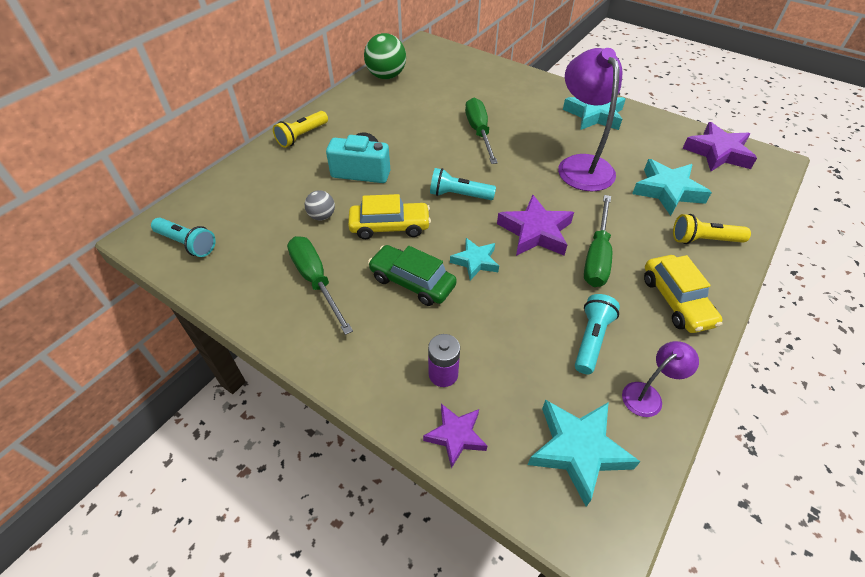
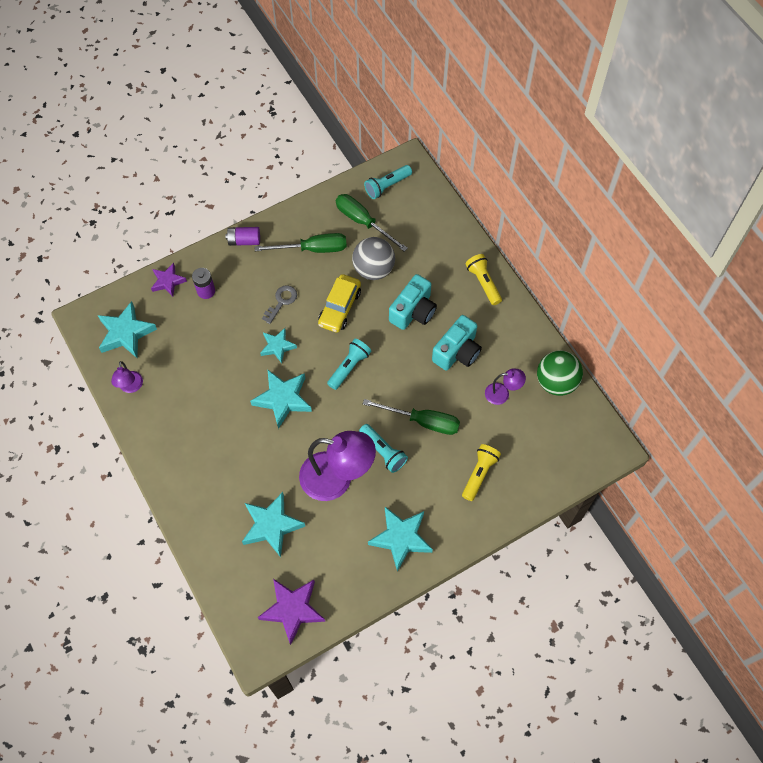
camera: 115 degrees right, 15 degrees up
grey ball [305,190,335,220] -> grey ball [352,237,395,280], size x1.86
green car [368,245,457,306] -> grey key [262,285,297,324]
purple star [497,195,574,256] -> turquoise star [250,369,312,429]
turquoise flashlight [575,294,620,374] -> turquoise flashlight moved to [359,424,408,473]
green screwdriver [584,195,612,287] -> green screwdriver moved to [336,194,408,252]
yellow car [644,255,722,333] -> none
yellow flashlight [673,214,751,244] -> yellow flashlight moved to [462,444,501,501]
none -> purple battery [225,227,260,246]
none -> turquoise camera [432,315,482,371]
none -> purple lamp [485,368,526,405]

